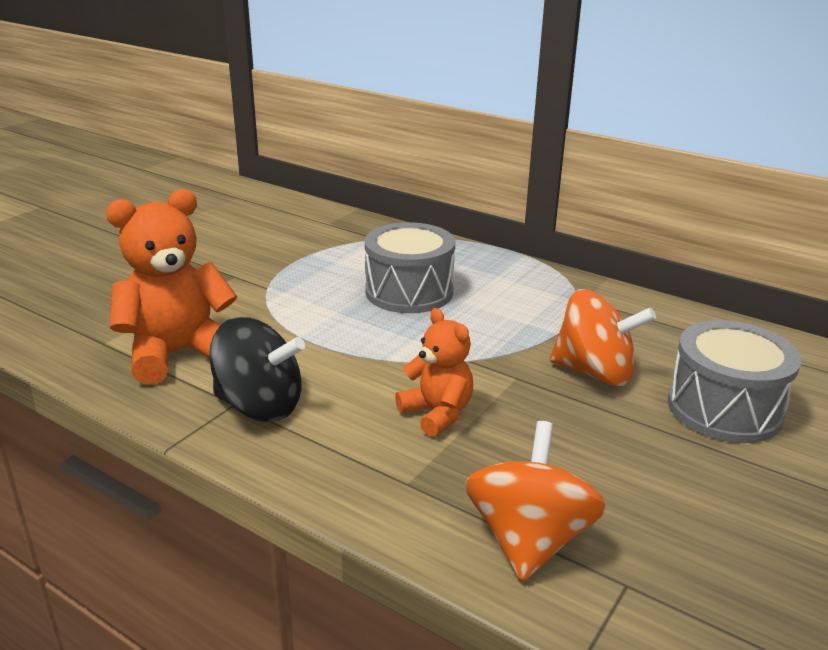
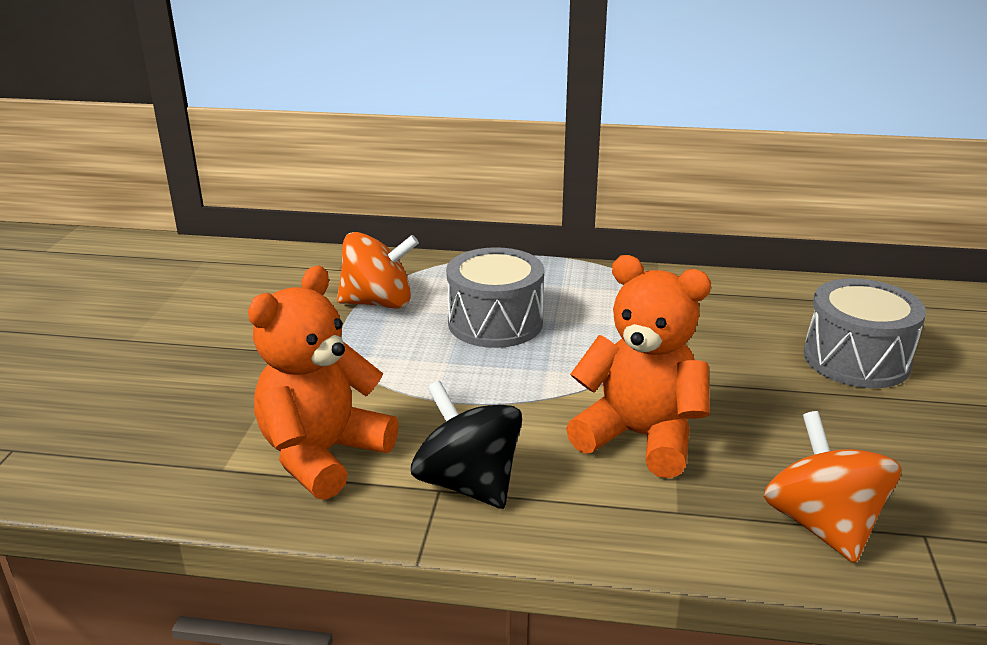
camera: 25 degrees left, 0 degrees up
black spinning top [209,317,305,422] -> black spinning top turned 120 degrees counterclockwise [411,381,522,509]
orange teddy bear [395,308,473,437] -> orange teddy bear [566,255,711,478], size x1.68
orange spinning top [549,289,656,386] -> orange spinning top moved to [337,232,419,309]

